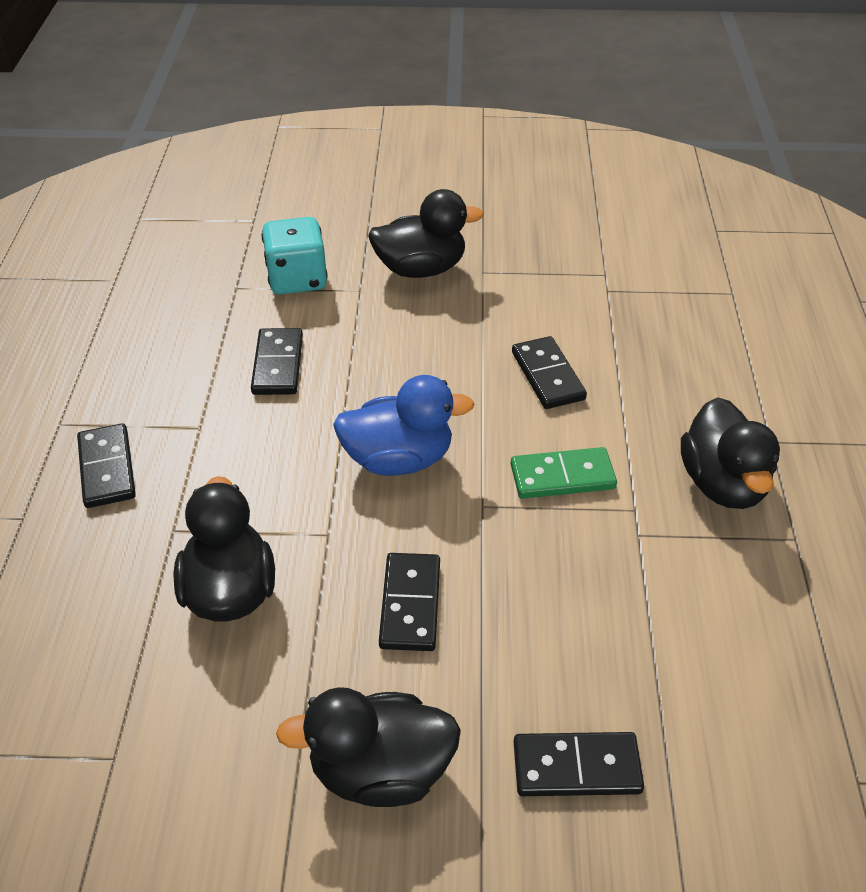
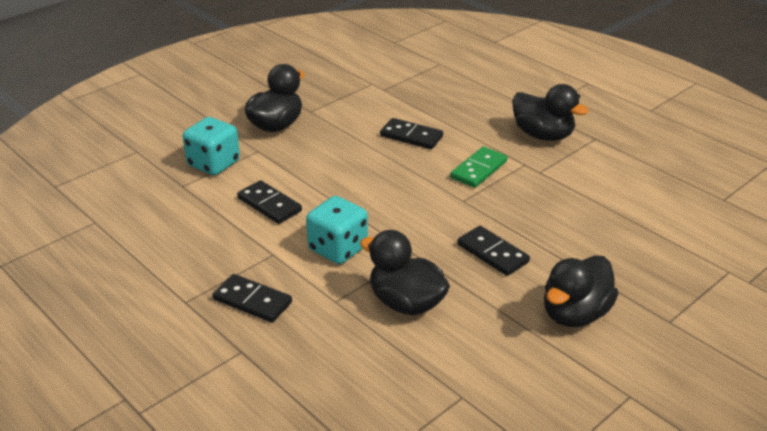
camera: 45 degrees left, 10 degrees down
blue duck [333,375,475,476] -> none
black domino [514,732,644,796] -> none
none -> turquoise dice [306,196,368,264]

